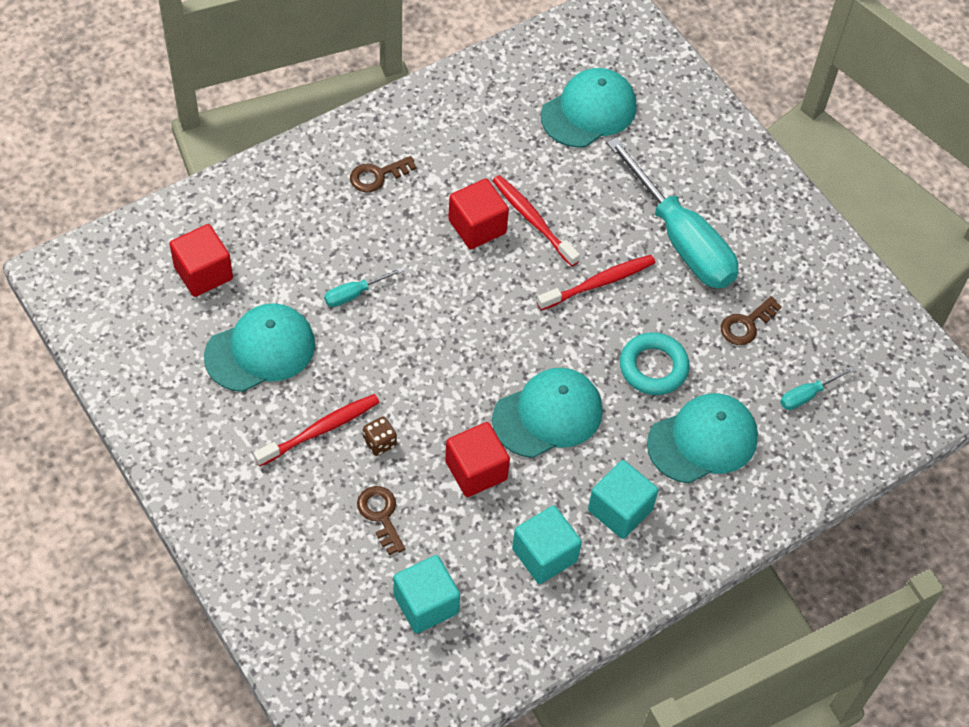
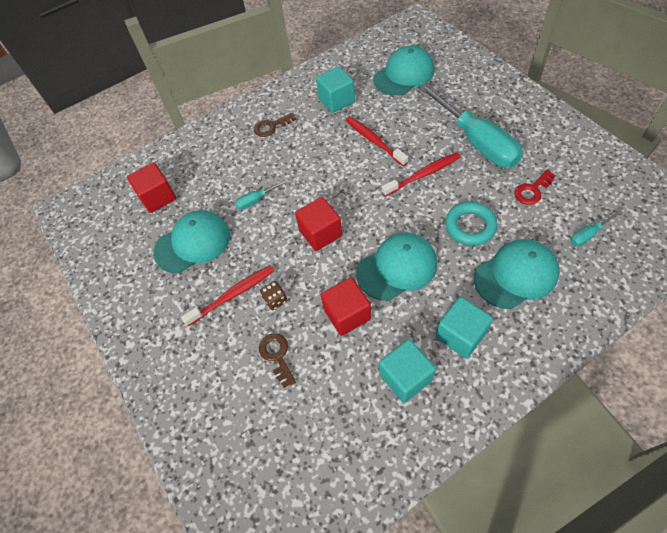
camera: 10 degrees right, 0 degrees up
turquoise cube [393,555,460,634] -> turquoise cube moved to [316,66,355,113]
red cube [448,179,509,249] -> red cube moved to [295,197,342,251]
brown key [721,296,782,345] -> red key [514,170,556,205]

